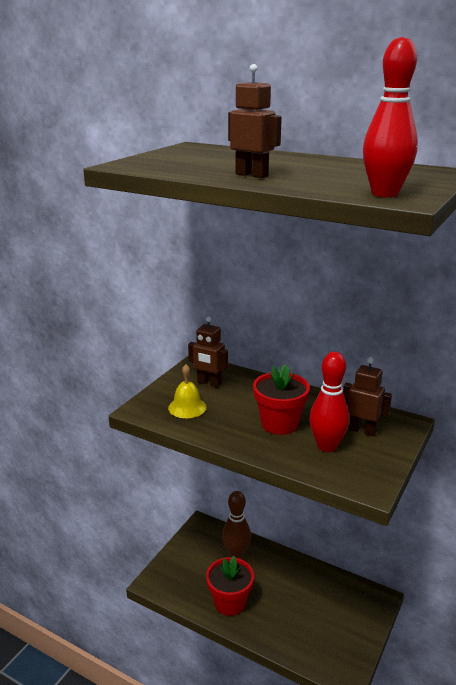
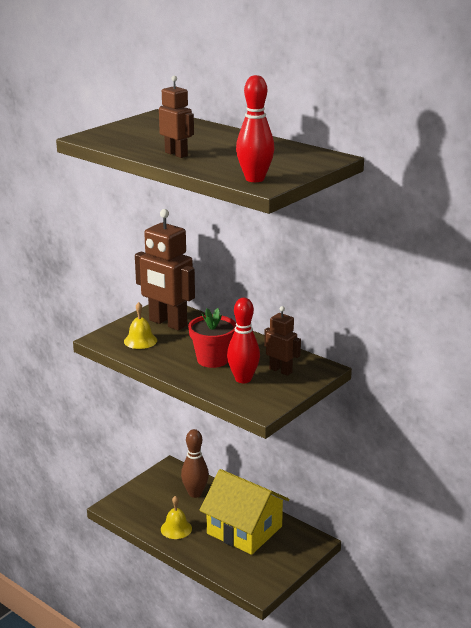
camera: 10 degrees right, 0 degrees up
brown robot [188,316,228,387] -> brown robot [135,209,195,331], size x1.84
red flower pot [206,556,254,616] -> yellow bell [161,496,192,539]
none -> yellow house [199,469,289,555]

